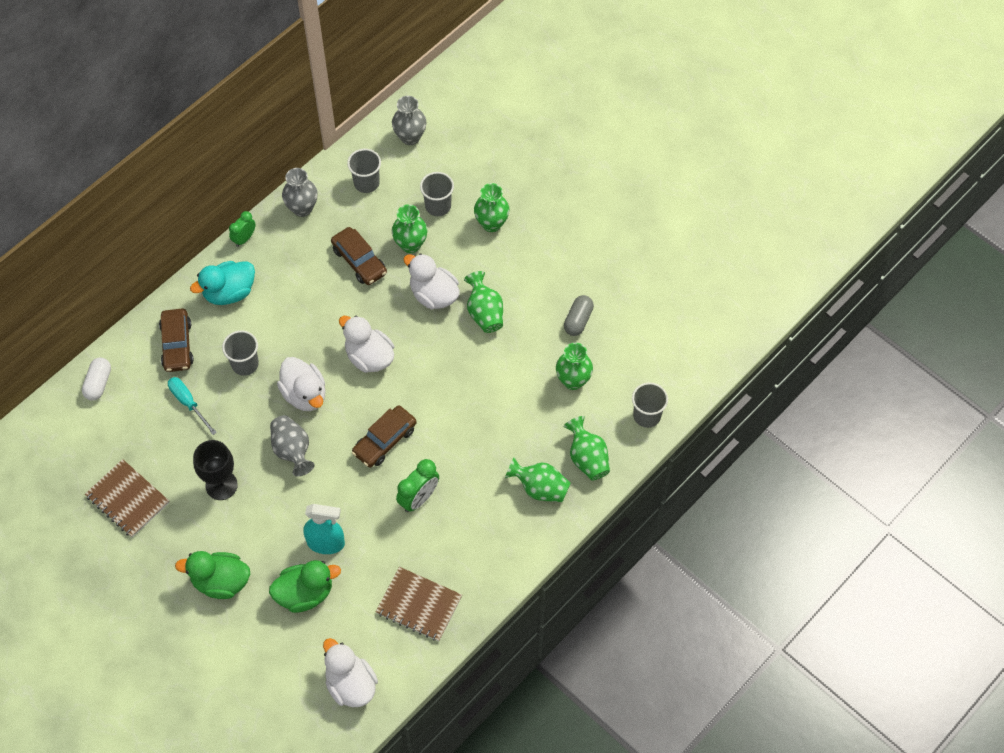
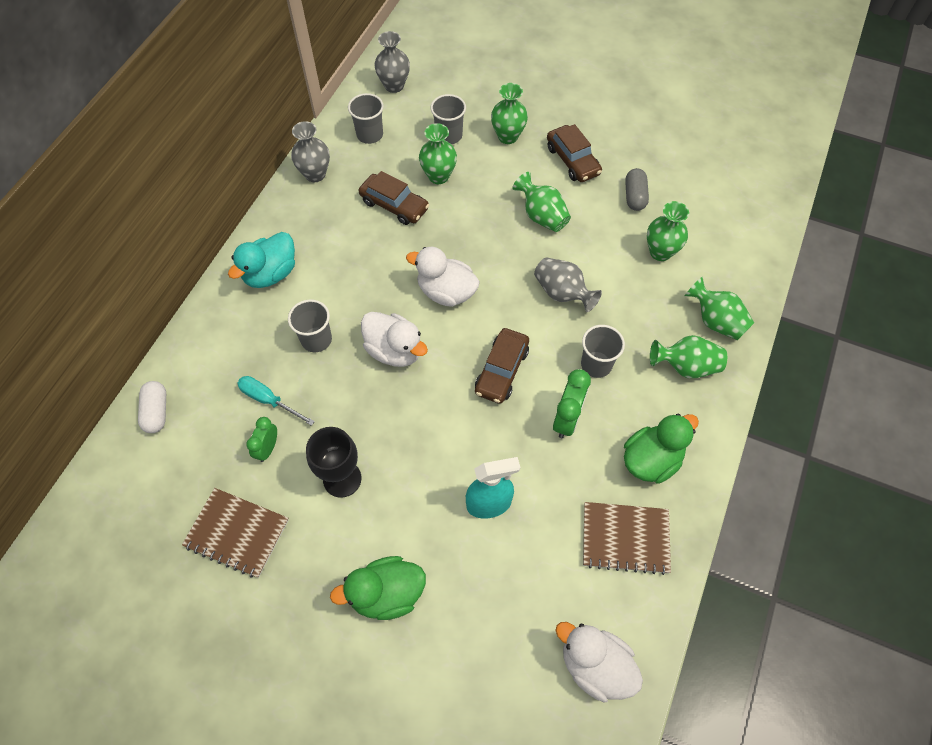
camera: 20 degrees left, 0 degrees up
brown car [159,308,194,372] -> brown car moved to [547,124,602,182]
green clock [229,211,256,247] -> green clock moved to [246,417,277,462]
green duck [269,560,341,613] -> green duck moved to [624,414,699,484]
grey vase [270,415,315,476] -> grey vase moved to [534,257,602,312]
white duck [403,253,460,310] -> none
grey cup [632,382,668,428] -> grey cup moved to [581,325,625,378]

